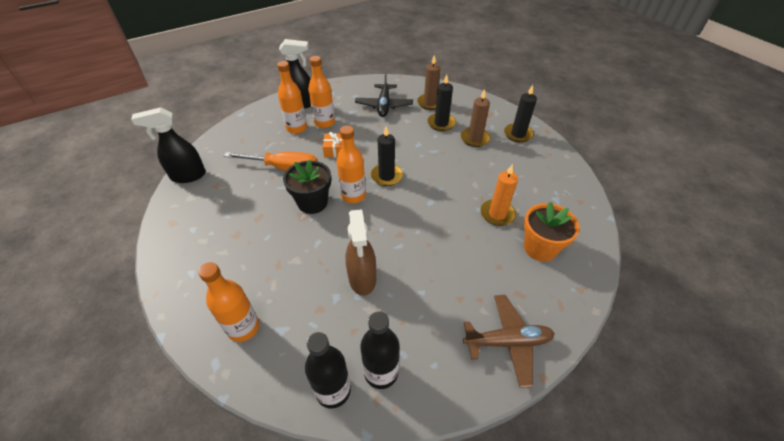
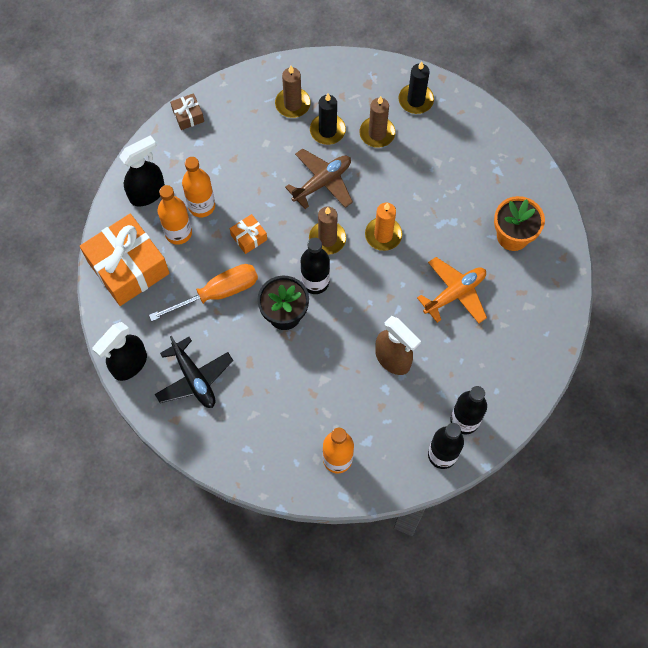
camera: 35 degrees left, 20 degrees up
orange bottle [336,126,366,203] -> black bottle [301,238,330,294]
black plane [355,73,413,117] -> black plane moved to [155,336,233,408]
black candle [371,126,403,186] -> brown candle [309,206,346,255]
brown plane [463,295,555,388] -> brown plane moved to [285,148,353,209]
orange candle [480,164,518,226] -> orange candle moved to [365,203,402,251]
none -> orange gift [80,214,170,306]
none -> brown gift [170,93,204,130]
none -> orange plane [417,257,487,323]

